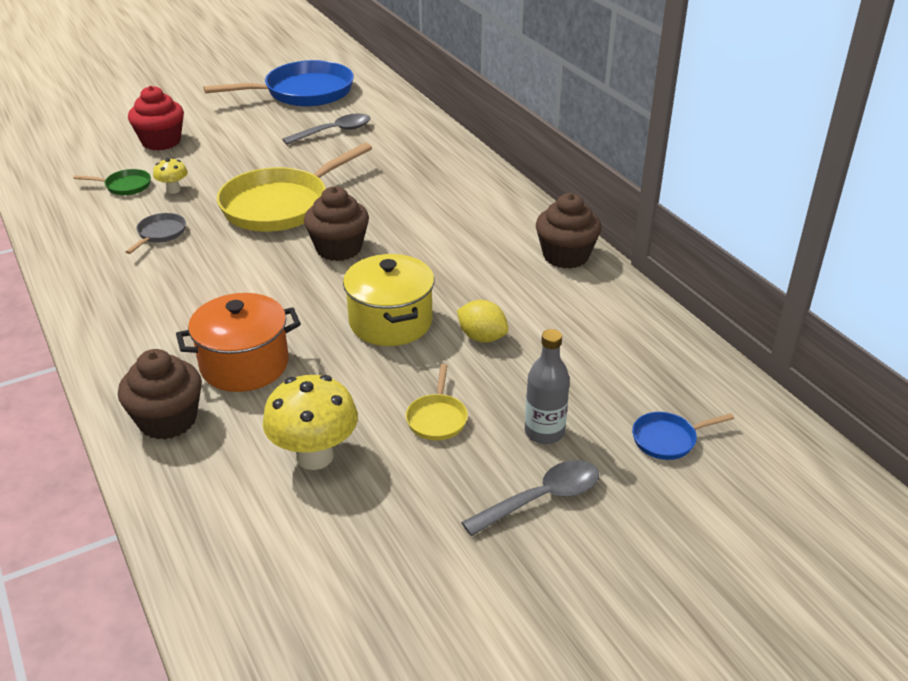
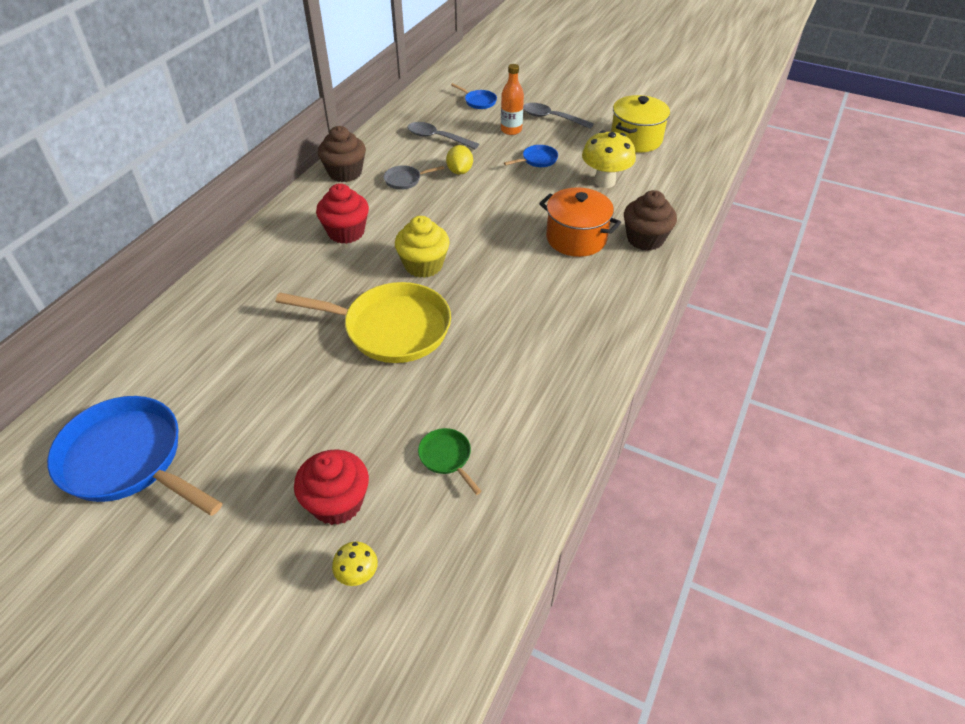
camera: 125 degrees left, 10 degrees up
grey pan [126,213,186,254] -> grey pan moved to [384,165,444,190]
yellow mushroom [153,158,188,194] -> yellow mushroom moved to [332,542,378,586]
grey spoon [282,114,371,145] -> grey spoon moved to [408,122,479,149]
brown cupcake [304,186,369,261] -> yellow cupcake [395,216,450,278]
yellow pot [343,254,434,346] -> yellow pot moved to [611,95,670,153]
yellow pan [406,364,468,440] -> blue pan [504,145,558,167]
grey bottle [525,329,570,444] -> orange bottle [501,64,524,135]
none -> red cupcake [316,183,369,244]

